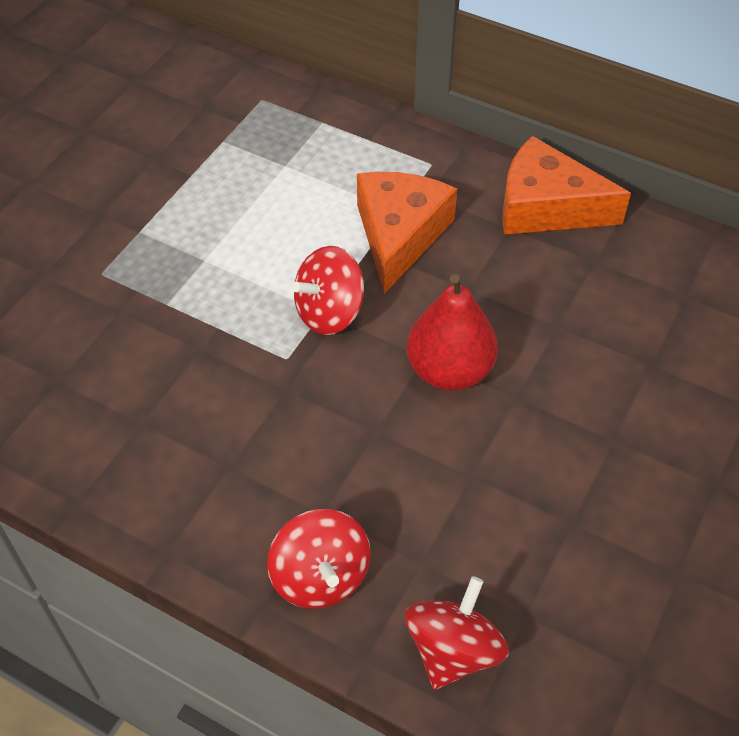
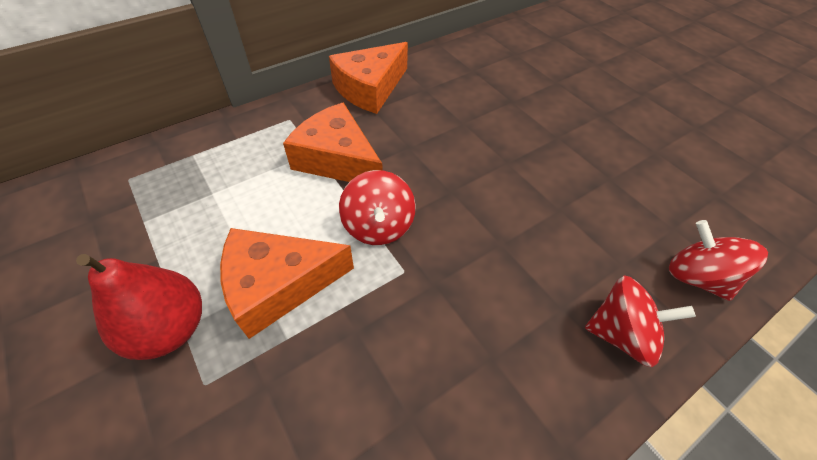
camera: 65 degrees left, 0 degrees up
red pear [407,274,498,391] -> red pear moved to [76,254,202,360]
none -> orange cheese [220,228,354,339]

